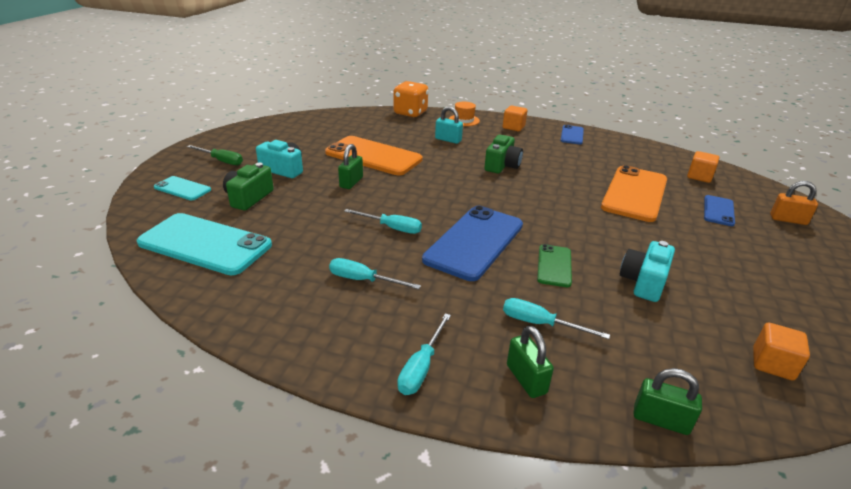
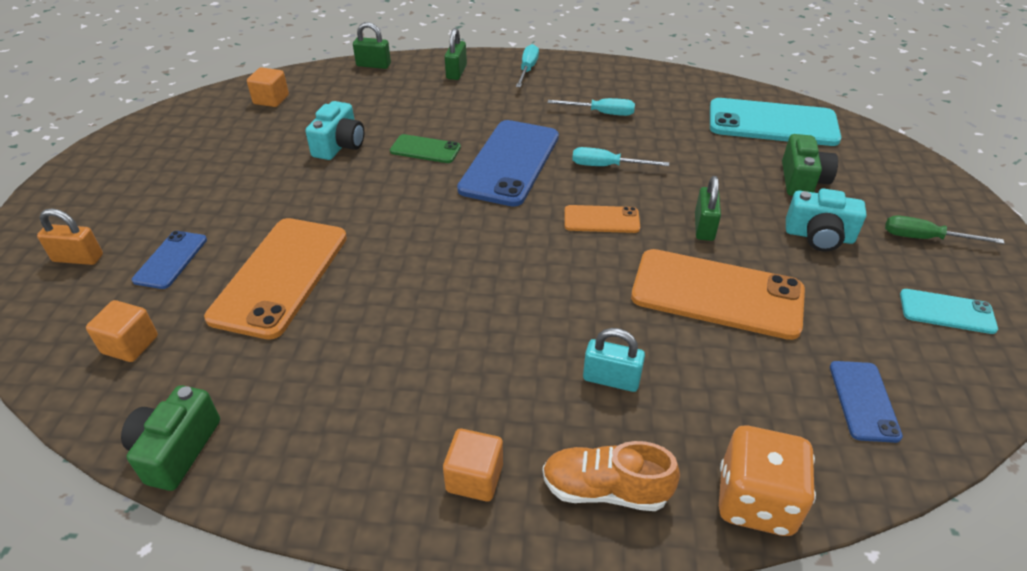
camera: 170 degrees right, 10 degrees up
turquoise phone [154,176,211,200] -> turquoise phone moved to [900,289,998,334]
orange hat [449,102,480,126] -> orange shoe [543,441,680,511]
green camera [484,135,523,173] -> green camera moved to [121,385,220,491]
turquoise screwdriver [503,298,610,339] -> none
green padlock [507,326,554,398] -> green padlock turned 45 degrees clockwise [445,28,467,80]
green phone [537,244,572,287] -> green phone turned 75 degrees counterclockwise [390,134,461,163]
blue phone [560,125,584,144] -> blue phone moved to [830,361,903,443]
none -> orange phone [565,205,640,233]

